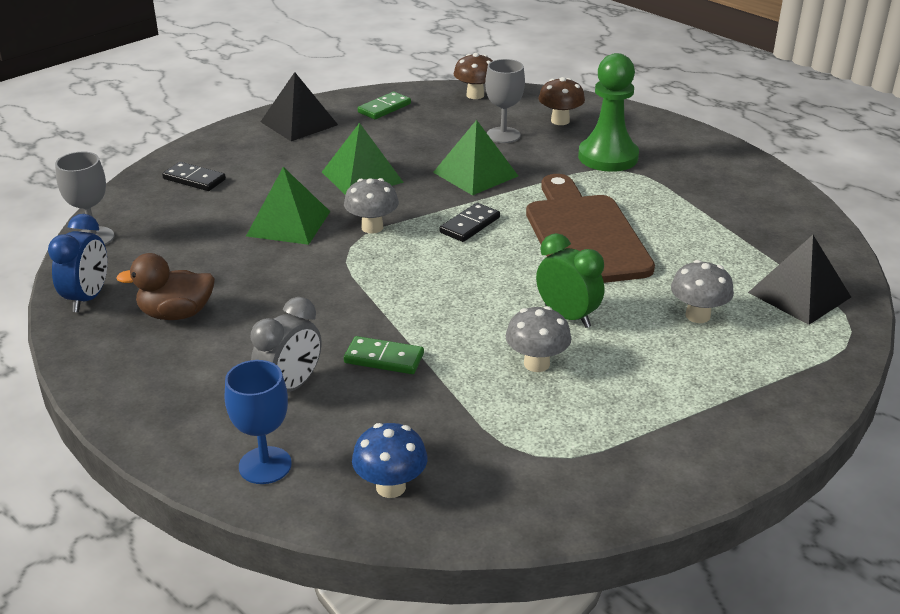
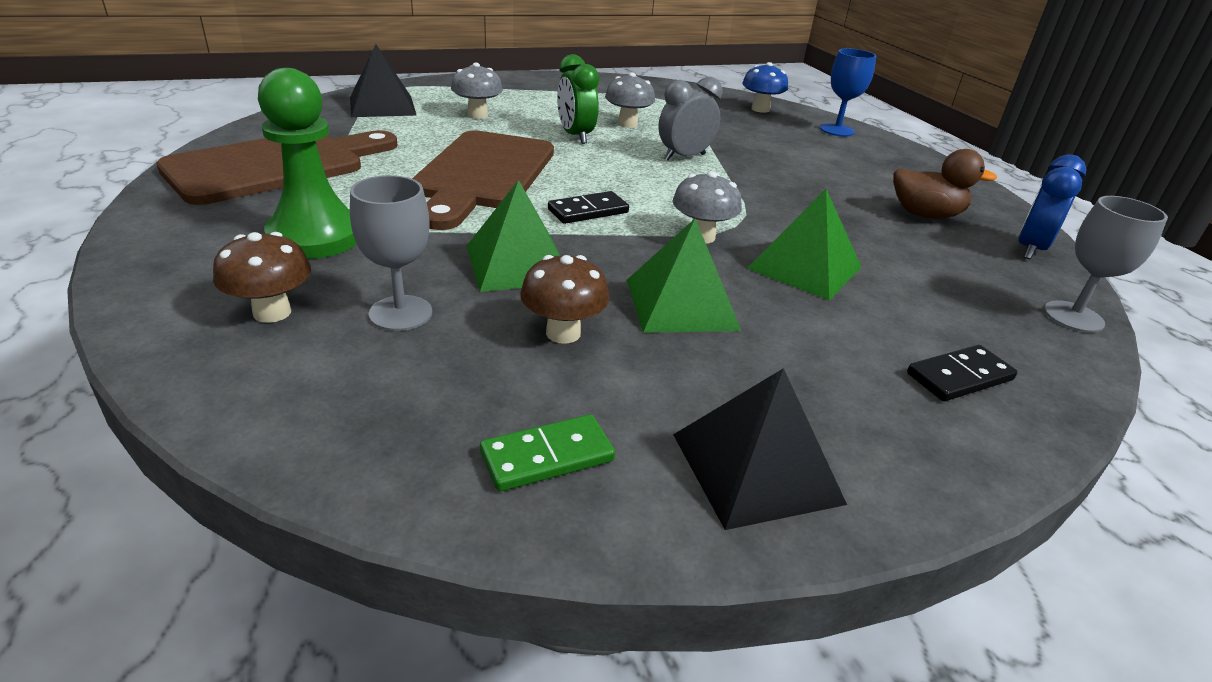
camera: 160 degrees left, 0 degrees up
black domino [162,162,226,191] -> black domino turned 75 degrees counterclockwise [907,345,1017,401]
grey clock [251,297,321,392] -> grey clock moved to [658,77,722,160]
green domino [344,336,424,374] -> none
brown mushroom [454,53,493,99] -> brown mushroom moved to [520,255,610,344]
none -> brown cutting board [156,130,398,205]

